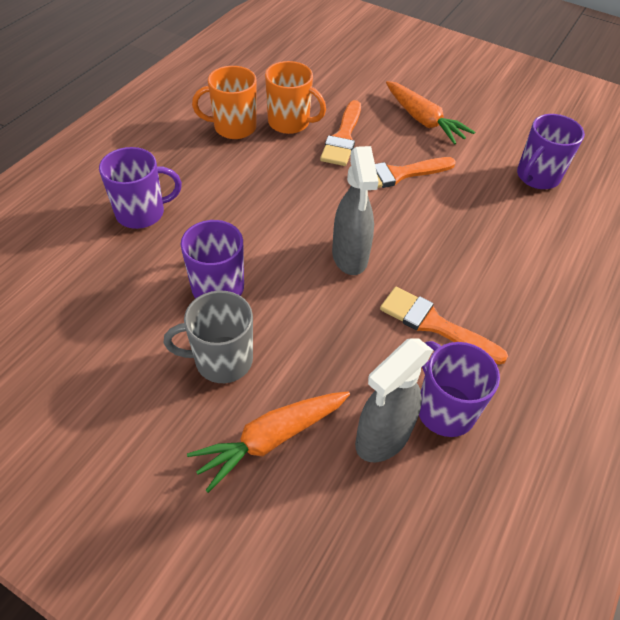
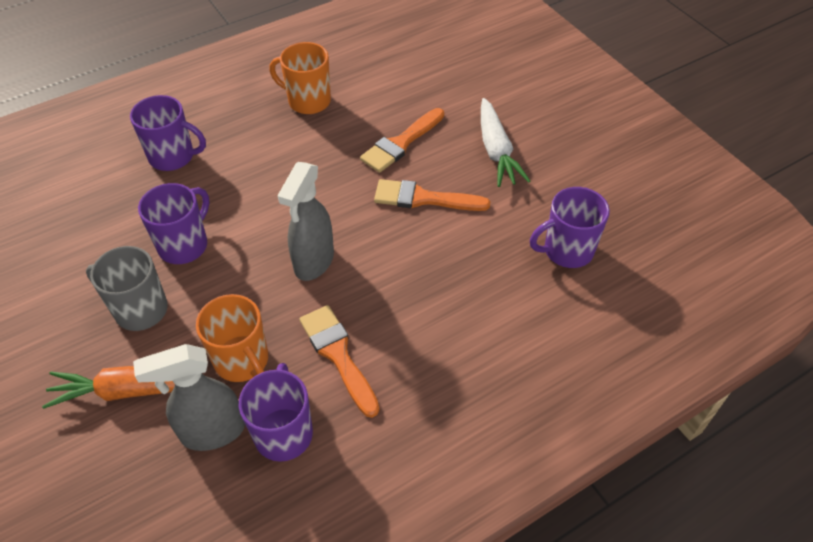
camera: 30 degrees right, 0 degrees up
orange mug [265,61,326,134] -> orange mug moved to [196,294,268,382]
orange carrot [386,81,475,145] -> white carrot [481,98,530,187]

